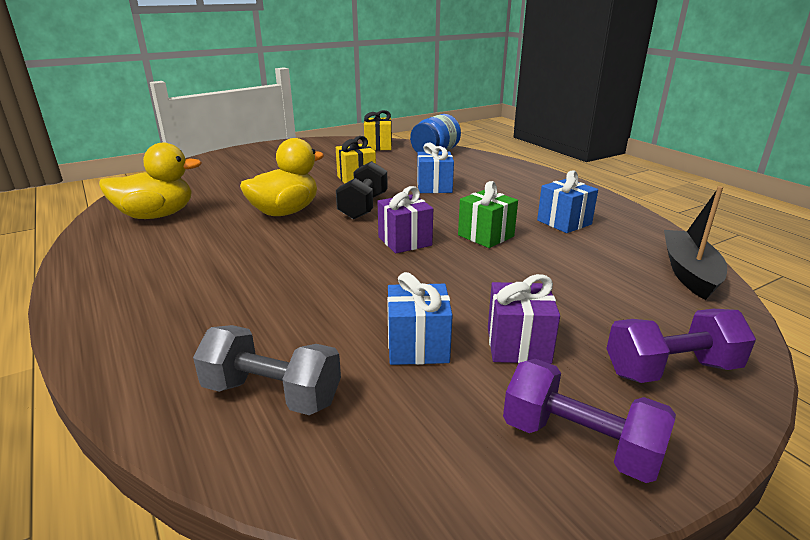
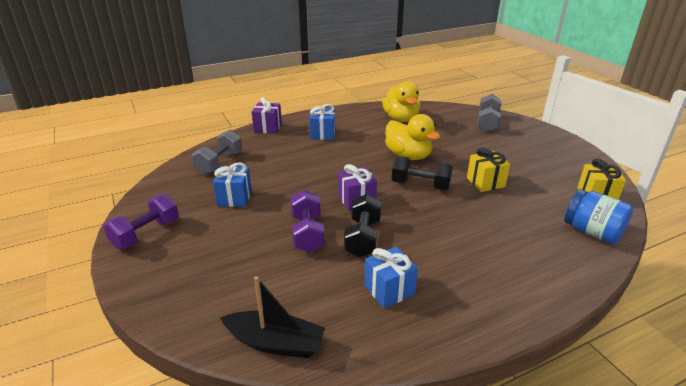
camera: 95 degrees right, 5 degrees up
blue gift [417,143,454,193] -> blue gift moved to [309,104,335,140]
green gift [458,181,518,248] -> black dumbbell [344,194,381,257]
purple gift [488,274,560,364] -> purple gift moved to [252,97,282,134]
purple dumbbell [606,309,756,383] -> purple dumbbell moved to [291,190,325,253]
none -> grey dumbbell [477,94,502,132]

